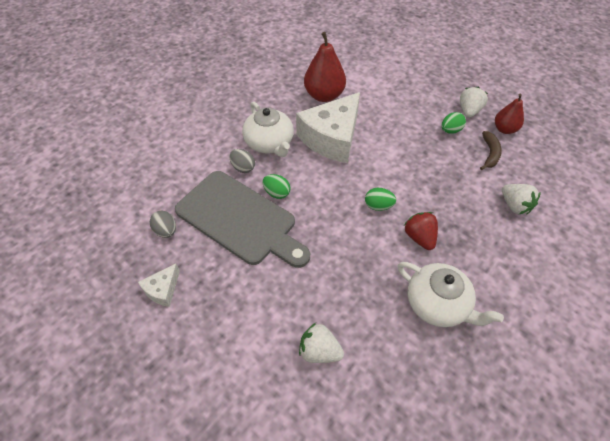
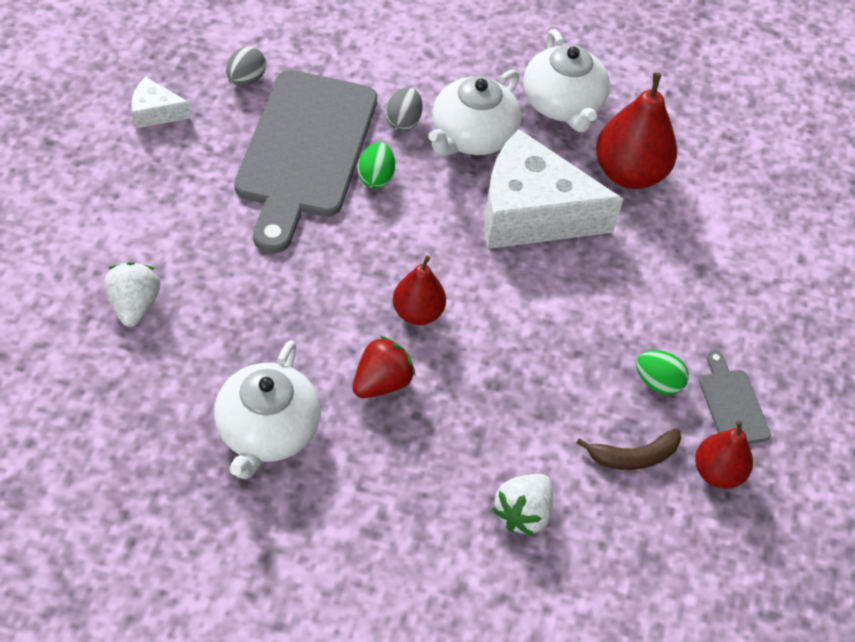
camera: 60 degrees right, 0 degrees up
green egg [365,188,396,211] -> red pear [393,256,446,325]
white strawberry [460,87,488,118] -> grey cutting board [699,350,771,444]
none -> white teapot [523,29,610,132]

